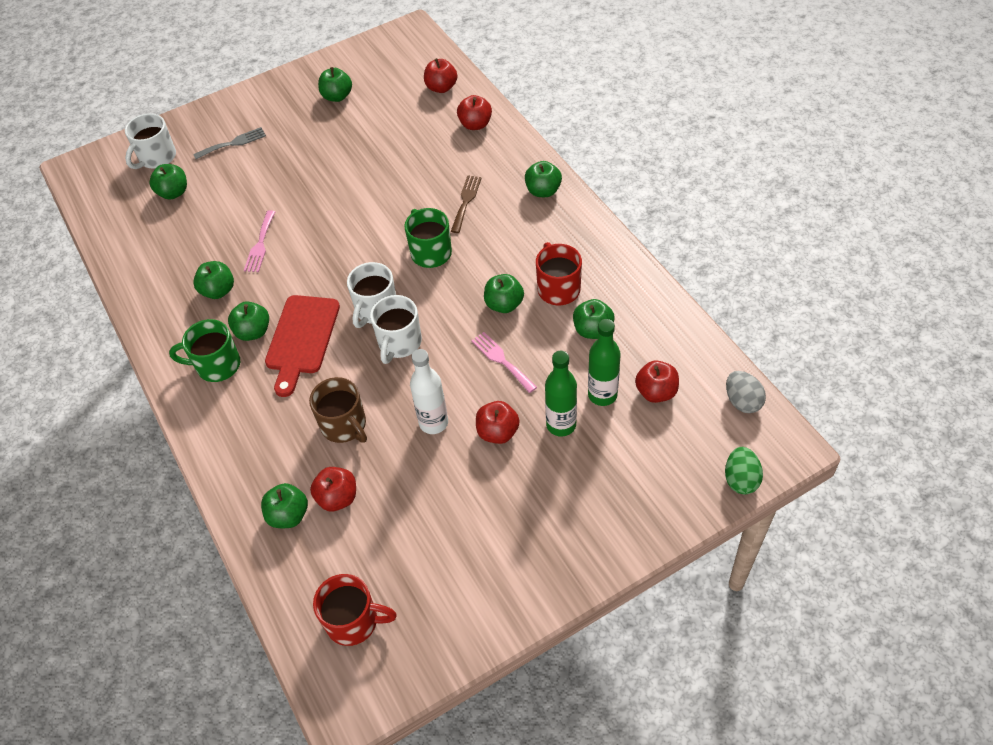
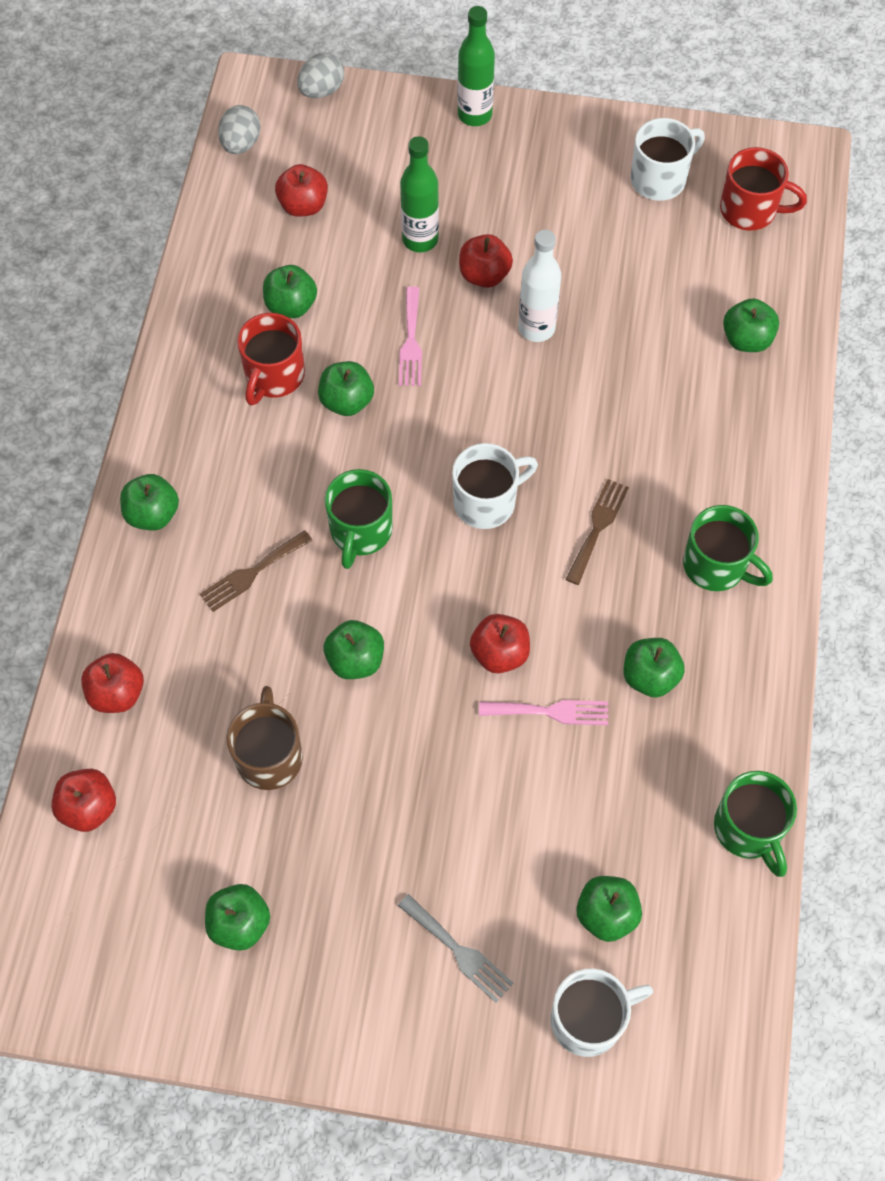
camera: 145 degrees left, 10 degrees up
grey fork [193,127,266,159] -> grey fork turned 150 degrees counterclockwise [398,894,514,1003]
green apple [228,301,269,341] -> green apple moved to [324,620,384,679]
pink fork [244,210,275,272] -> pink fork turned 45 degrees clockwise [479,700,608,725]
red cutting board [265,295,340,397] -> brown fork [565,479,629,585]
brown mug [309,377,367,443] -> brown mug moved to [226,686,303,790]
red apple [310,467,356,511] -> red apple moved to [470,614,530,673]
red mug [313,574,397,646] -> red mug turned 150 degrees clockwise [720,147,807,230]
white mug [370,295,422,364] -> white mug moved to [630,118,705,201]
green bottle [588,319,621,406] -> green bottle moved to [457,6,495,126]
green egg [725,447,763,494] -> grey egg [297,53,344,98]
none -> green mug [714,771,797,877]

